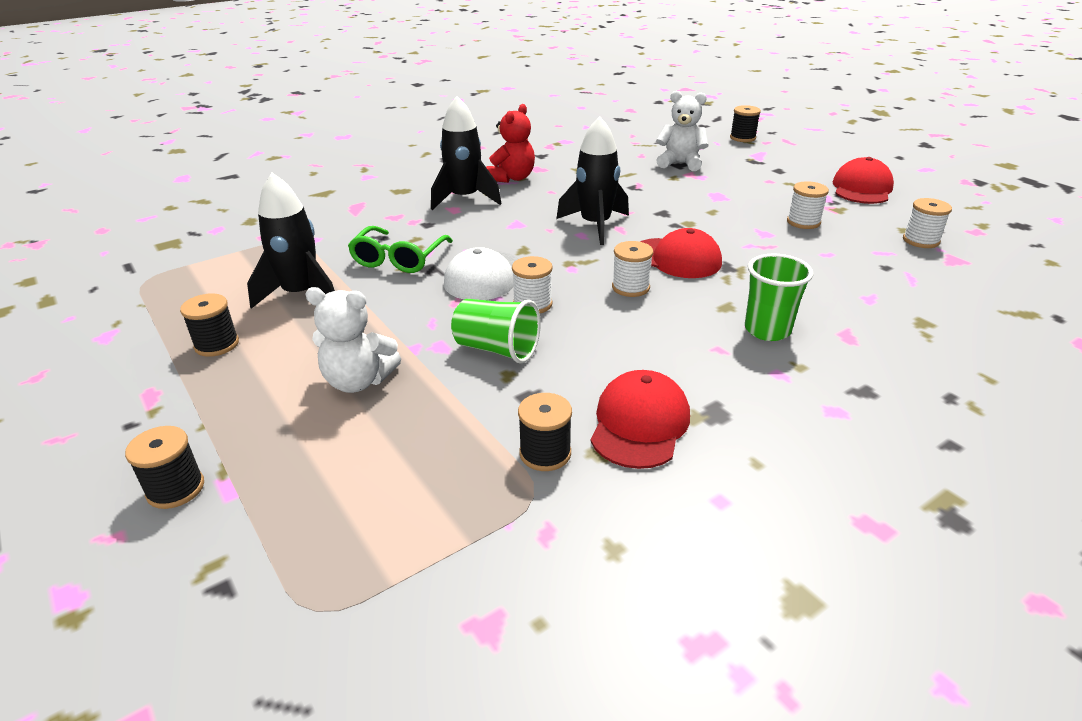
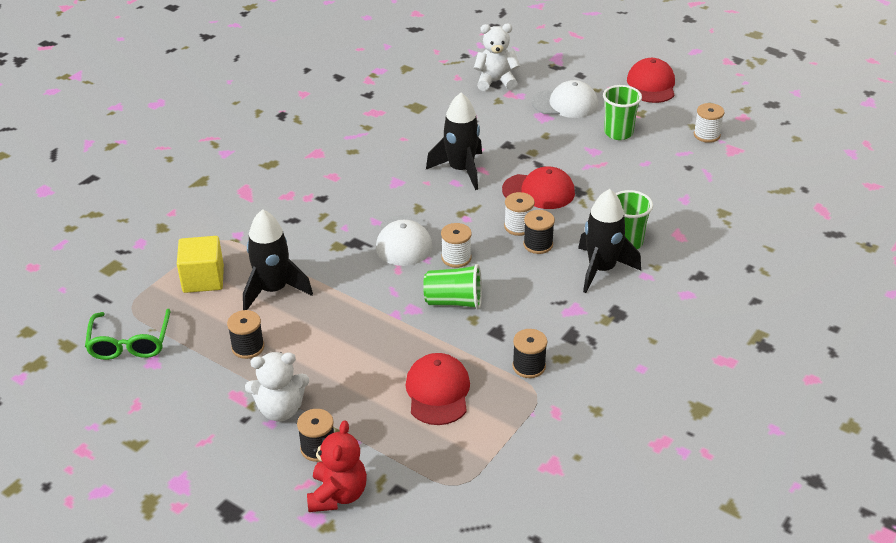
camera: 20 degrees left, 5 degrees up
white teddy bear [306,287,401,393] -> white teddy bear moved to [245,352,309,422]
green glasses [348,226,453,273] -> green glasses moved to [85,309,171,360]
black rocket [431,96,501,210] -> black rocket moved to [578,189,641,293]
red teddy bear [486,104,535,183] -> red teddy bear moved to [307,420,367,512]
red cap [591,370,690,469] -> red cap moved to [405,353,470,425]
black spool [730,105,761,142] -> black spool moved to [523,210,555,254]
white spool [787,181,829,229] -> green cup [603,85,642,140]
none -> yellow cube [177,236,224,293]
none -> white cap [532,80,598,118]

